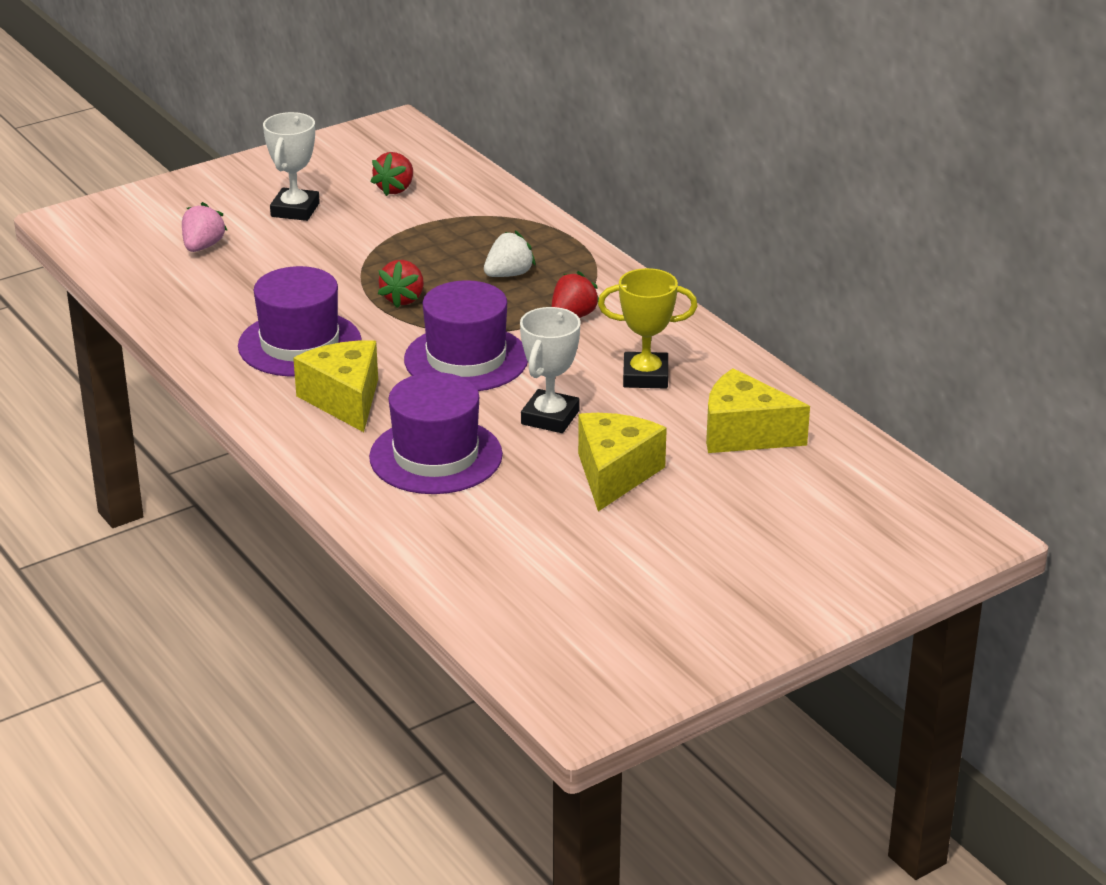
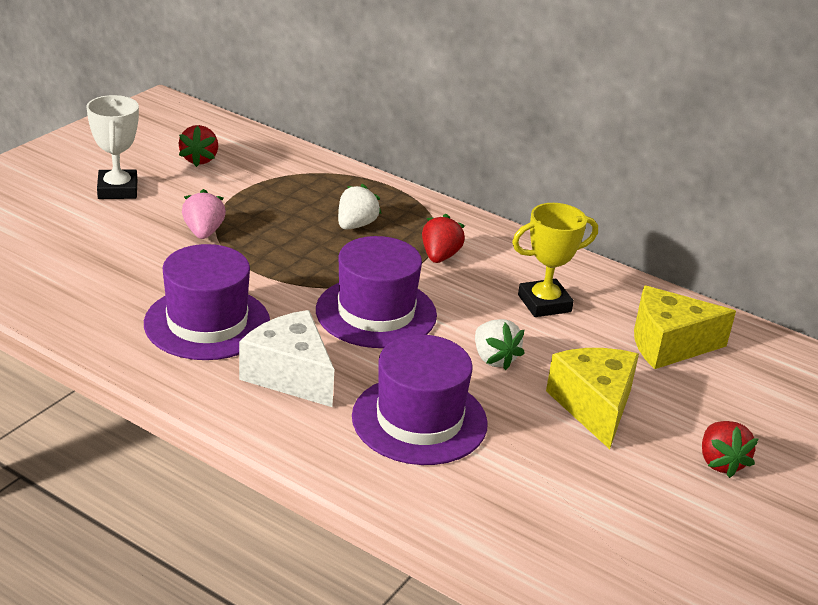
camera: 25 degrees left, 0 degrees up
pink strawberry [182,202,228,252] -> pink strawberry moved to [182,189,226,239]
yellow cheese [293,340,378,432] -> white cheese [239,310,334,407]
red strawberry [378,260,424,308] -> red strawberry moved to [702,421,758,478]
white trophy [520,307,581,433] -> white strawberry [475,319,525,370]

